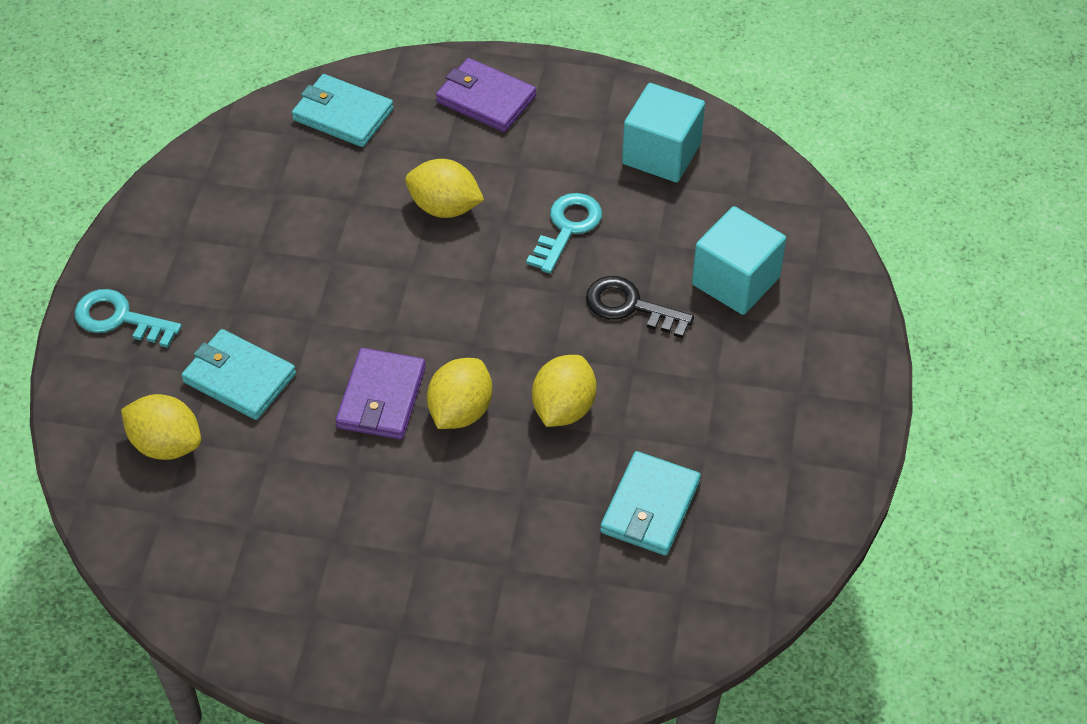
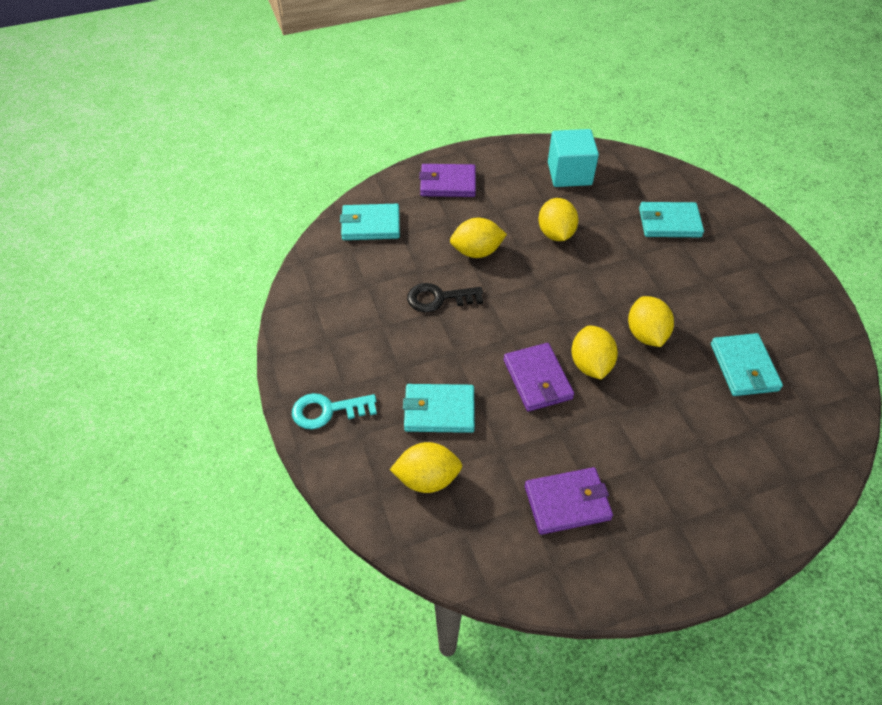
camera: 30 degrees left, 0 degrees up
turquoise key [526,193,602,274] -> yellow lemon [538,198,578,241]
black key [586,276,694,338] -> black key moved to [407,283,483,313]
turquoise cube [692,206,786,315] -> turquoise wallet [639,202,704,237]
none -> purple wallet [525,467,613,535]

